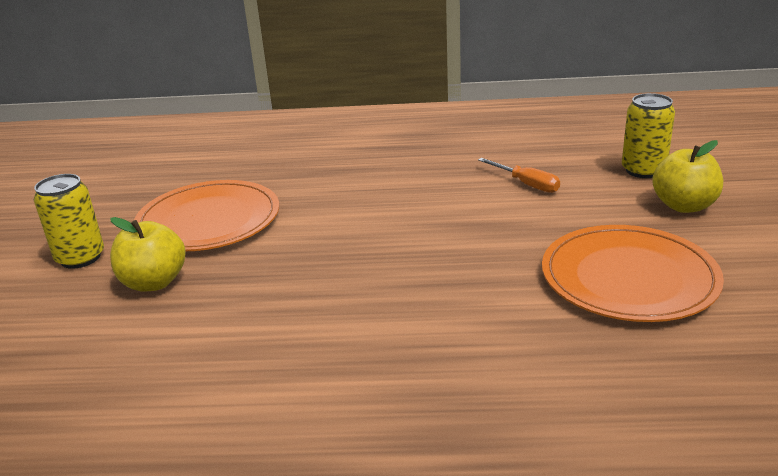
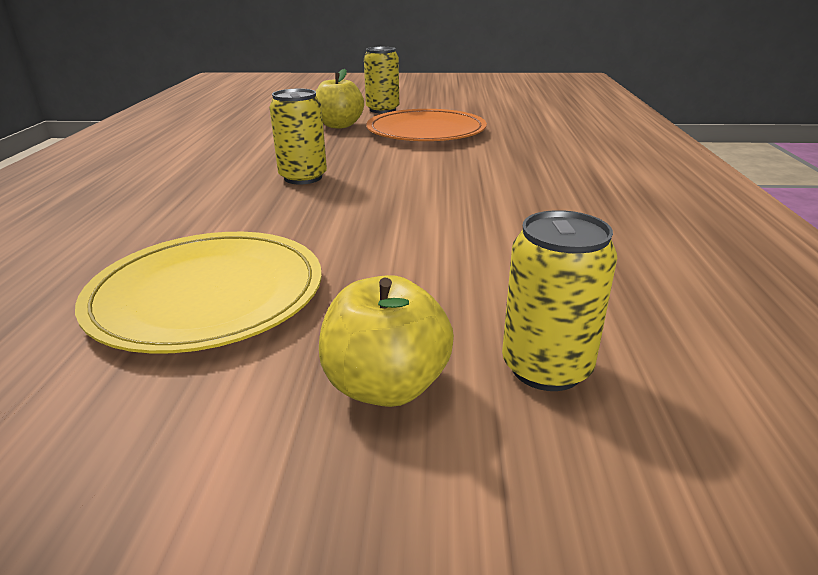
camera: 90 degrees right, 0 degrees up
orange screwdriver [478,158,560,193] -> none
orange plate [542,225,724,322] -> yellow plate [75,232,322,354]
none -> yellow can [269,89,327,185]

